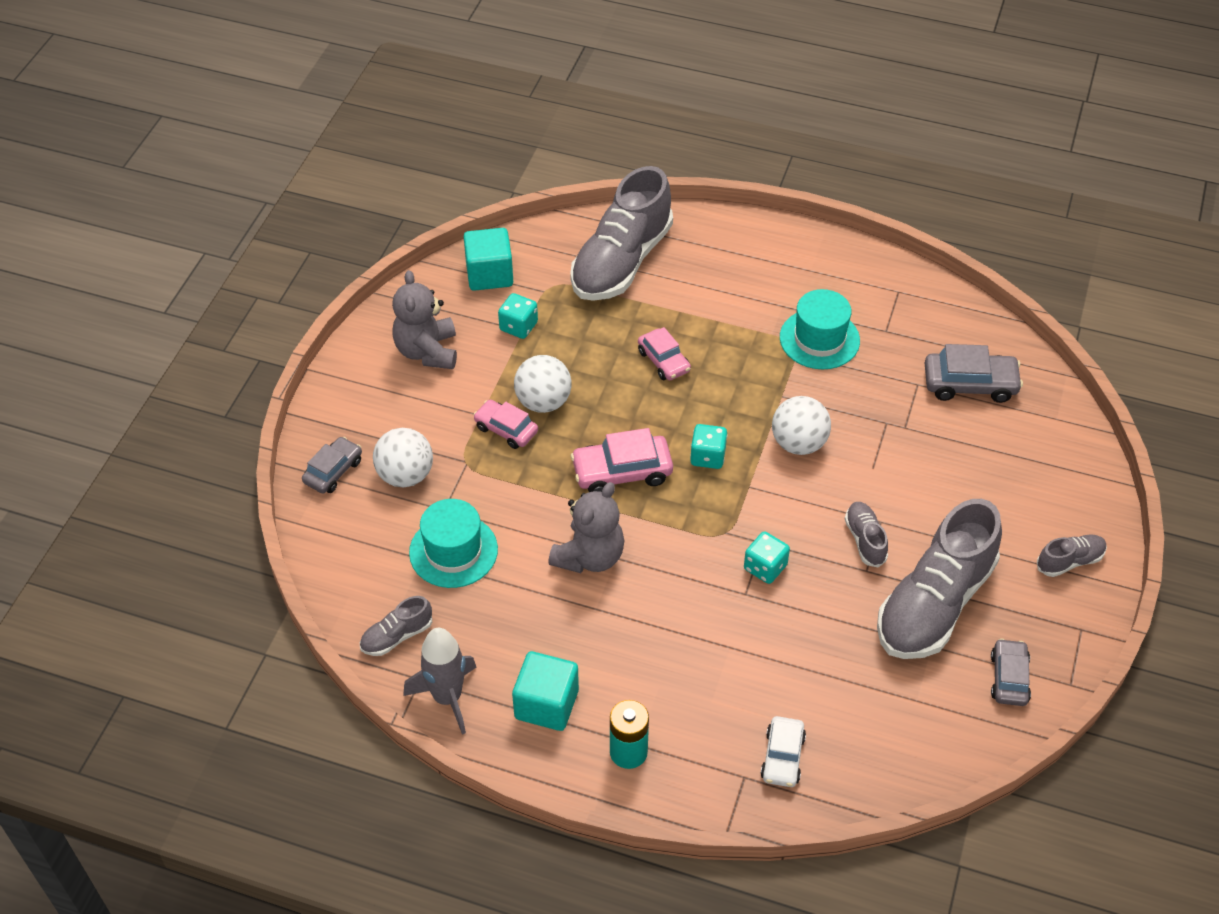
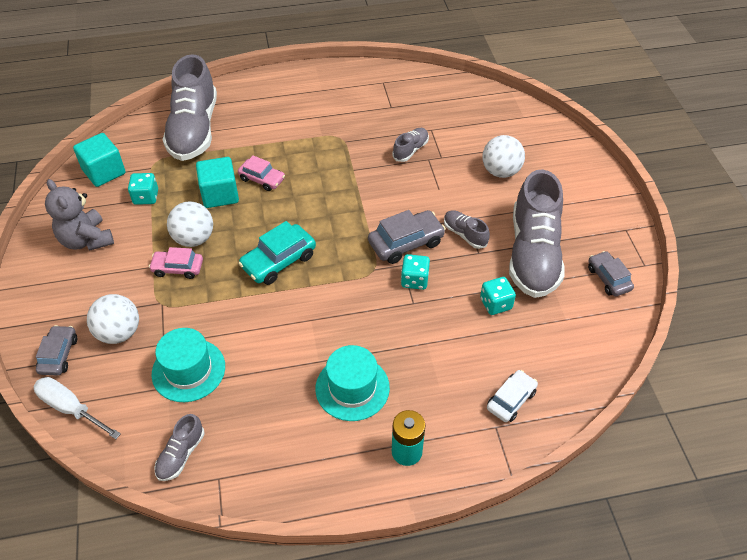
camera: 30 degrees left, 0 degrees up
grey rocket [403,628,477,735] -> none
turquoise cube [512,651,579,731] -> turquoise cube moved to [196,157,239,208]
grey teddy bear [548,482,624,573] -> none
pink car [571,428,673,492] -> turquoise car [238,221,316,285]
turquoise dice [690,424,728,469] -> turquoise dice moved to [480,277,516,315]
white car [760,716,806,787] -> white car turned 120 degrees counterclockwise [487,370,538,422]
white ball [772,396,831,455] -> white ball moved to [483,135,525,178]
turquoise hat [780,289,860,369] -> turquoise hat moved to [315,345,390,421]
grey car [925,344,1023,403] -> grey car moved to [368,210,446,264]
grey shoe [1037,534,1107,577] -> grey shoe moved to [392,128,429,162]
none -> white screwdriver [34,377,121,439]

